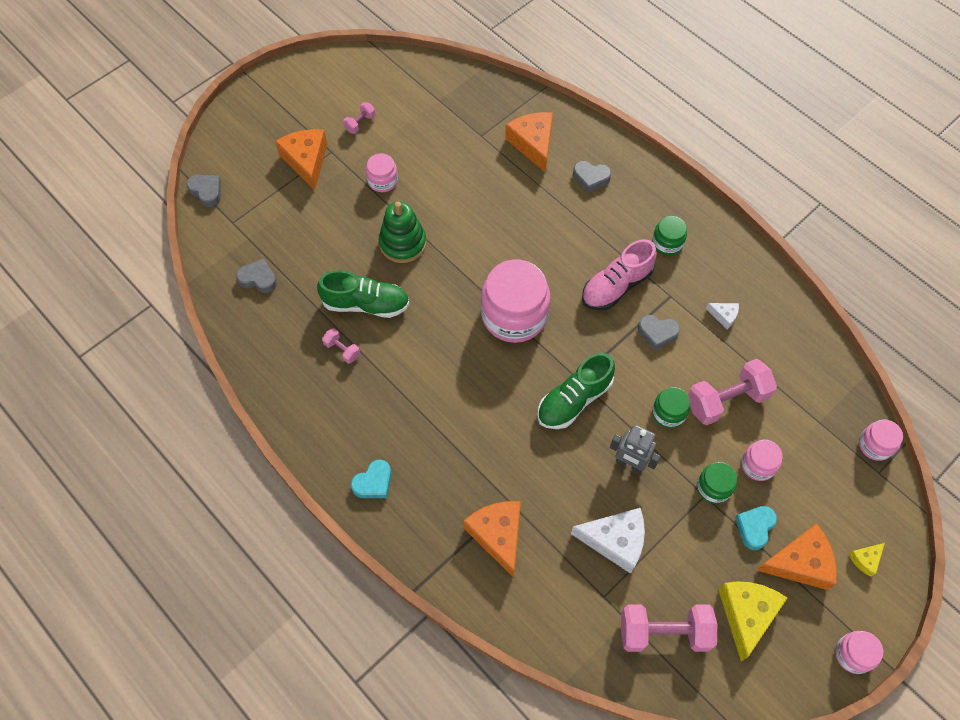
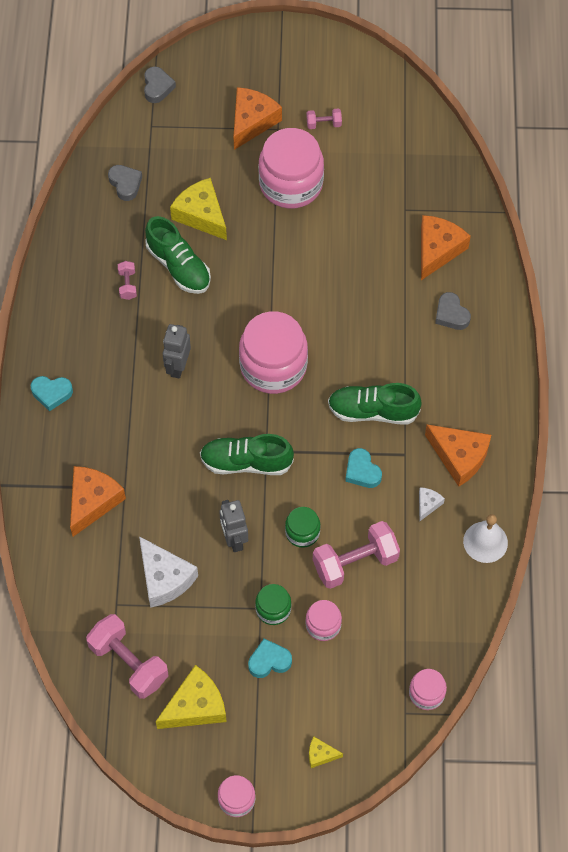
camera: 45 degrees right, 0 degrees up
pink jar [366,153,398,192] -> pink jar [258,128,324,209], size x2.03
green stacking toy [379,201,426,263] -> none
pink shoe [582,239,657,310] -> green shoe [328,383,422,425]
grey heart [638,315,680,350] -> turquoise heart [345,448,382,488]
green jar [652,216,687,255] -> none
pink dumbbell [688,359,777,425] -> pink dumbbell turned 45 degrees counterclockwise [313,521,400,589]
white cheese [706,303,739,330] -> white cheese turned 135 degrees counterclockwise [419,487,445,522]
orange cheese [756,523,837,590] -> orange cheese moved to [425,424,491,487]
none -> grey robot [163,324,191,379]
none -> yellow cheese [170,178,227,240]
none -> white bell [463,514,508,563]

